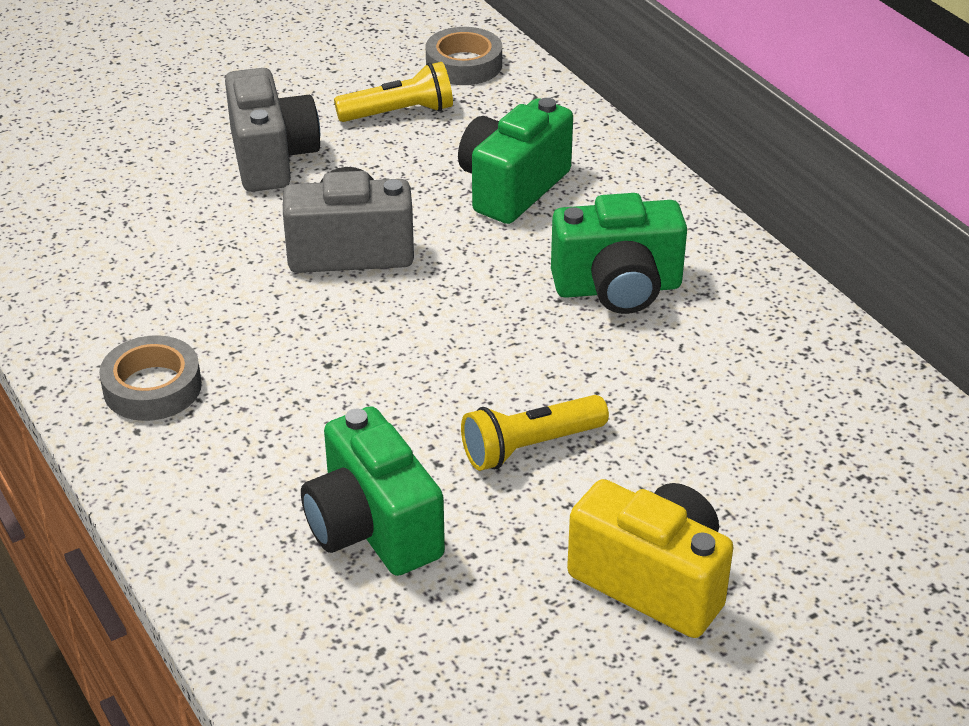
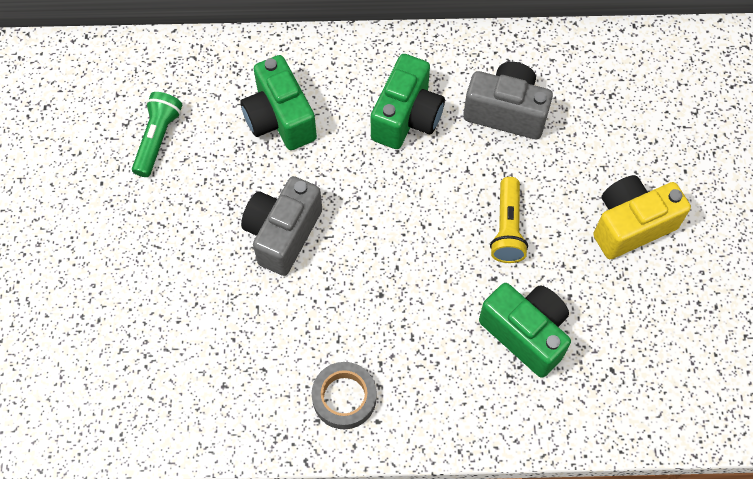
camera: 60 degrees left, 25 degrees up
grey camera [225,68,320,192] -> grey camera moved to [463,62,553,139]
green camera [301,406,445,576] -> green camera turned 135 degrees counterclockwise [479,283,571,378]
yellow flashlight [334,62,453,122] -> green flashlight [132,92,182,177]
grey tape [426,27,502,85] -> none

